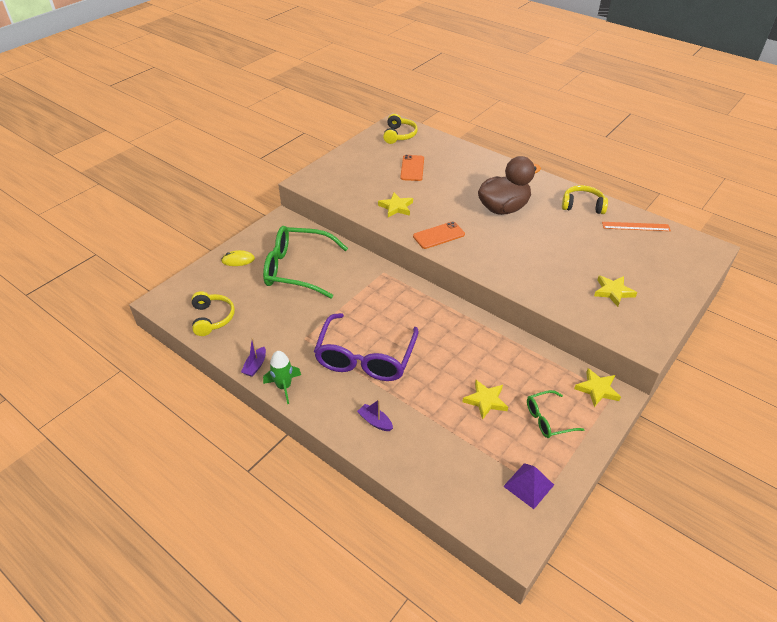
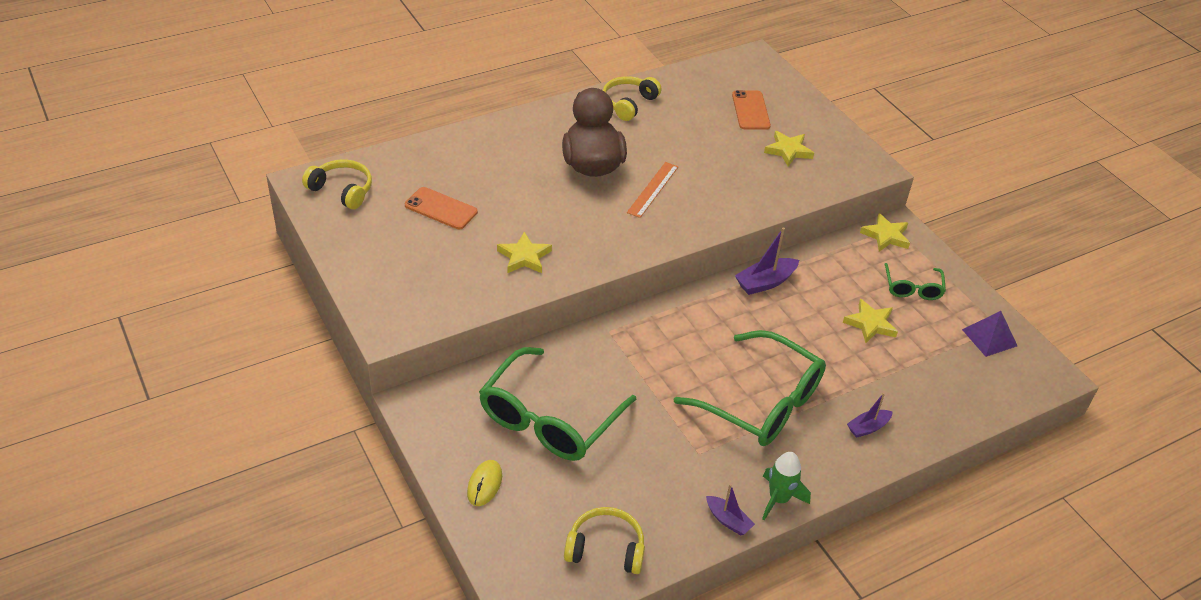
camera: 70 degrees left, 0 degrees up
purple glasses [314,313,419,381] -> green glasses [674,330,826,446]
orange phone [413,221,465,249] -> orange phone moved to [732,90,771,130]
orange ruler [602,222,671,231] -> orange ruler moved to [627,162,678,218]
none -> purple boat [735,227,799,295]

